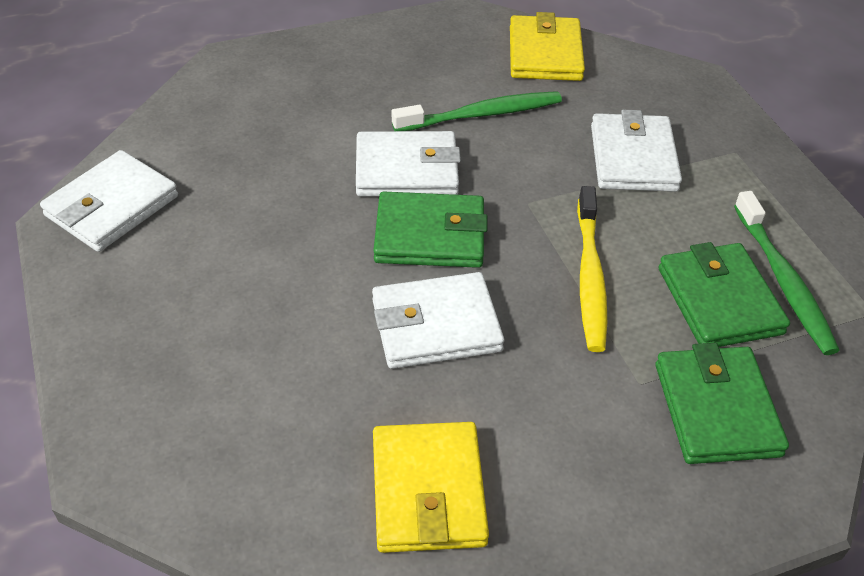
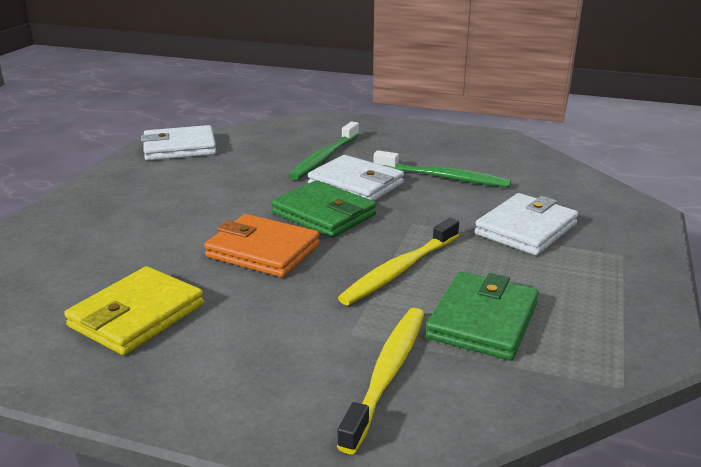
camera: 40 degrees right, 20 degrees down
white wallet [372,272,504,369] -> orange wallet [204,214,320,277]
yellow wallet [510,12,585,81] -> none
green wallet [655,343,789,464] -> yellow toothbrush [337,308,424,454]
green toothbrush [734,191,840,355] -> green toothbrush moved to [289,122,359,180]

